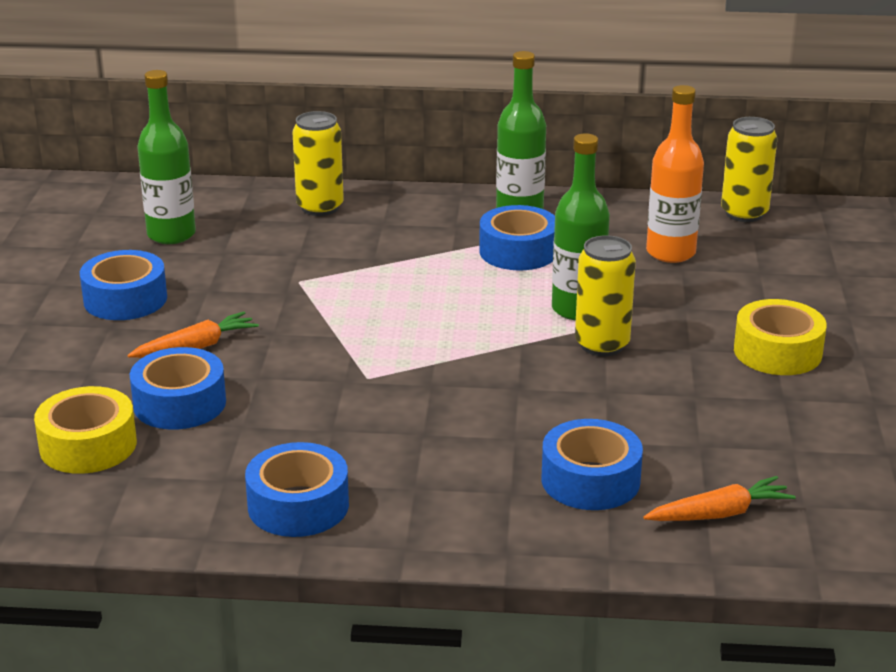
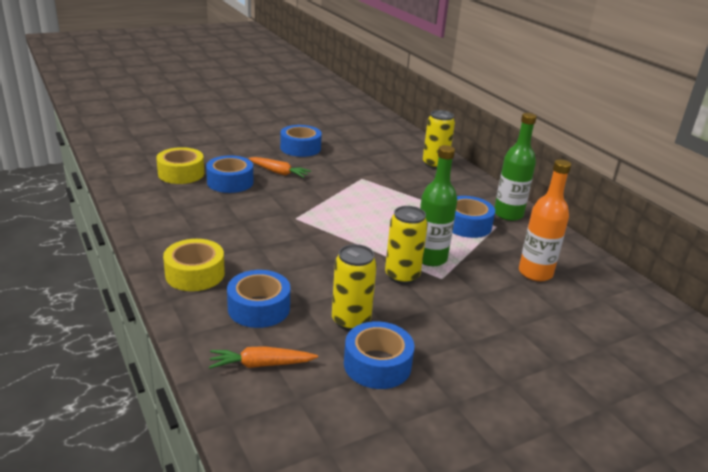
camera: 55 degrees right, 0 degrees up
green bottle [137,70,196,244] -> none
blue tape [245,442,349,537] -> blue tape moved to [344,321,414,389]
orange carrot [643,476,796,521] -> orange carrot turned 135 degrees clockwise [209,346,318,369]
yellow can [721,117,777,222] -> yellow can moved to [332,244,377,331]
yellow tape [734,299,827,375] -> yellow tape moved to [163,239,225,291]

